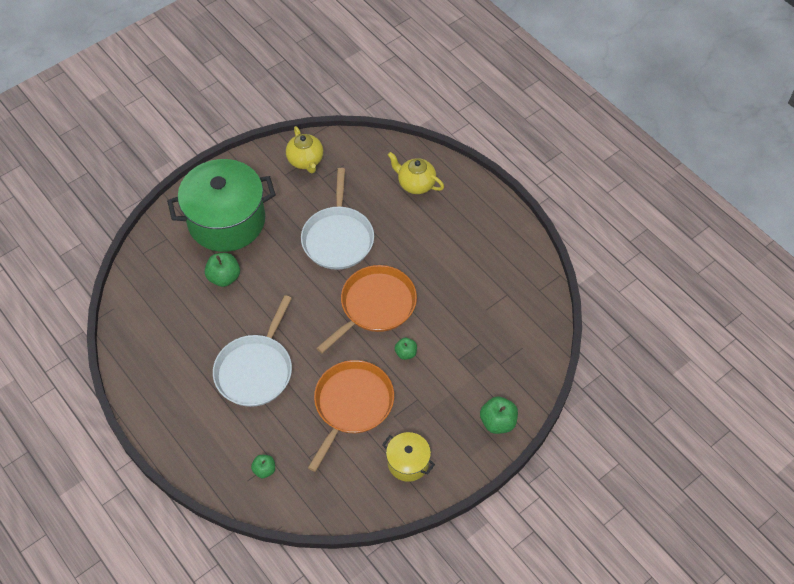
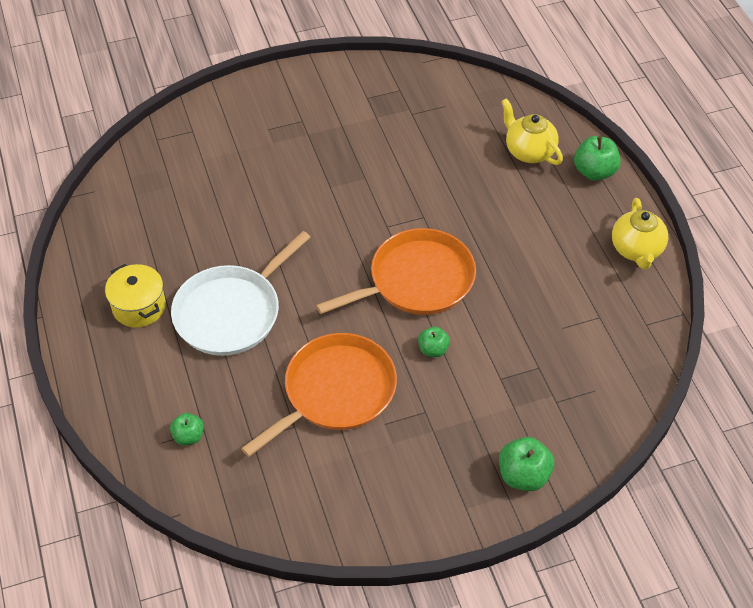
camera: 20 degrees right, 5 degrees down
green pot [167,159,276,252] -> none
green apple [205,253,240,287] -> green apple moved to [574,136,621,181]
yellow teapot [286,126,323,173] -> yellow teapot moved to [612,198,668,269]
white pan [301,168,374,270] -> none
yellow pot [382,432,435,482] -> yellow pot moved to [105,264,166,328]

